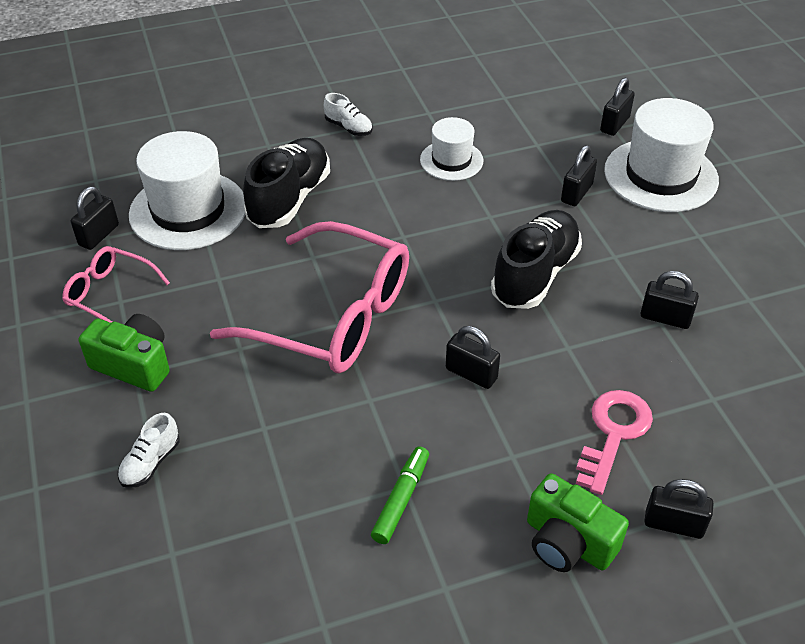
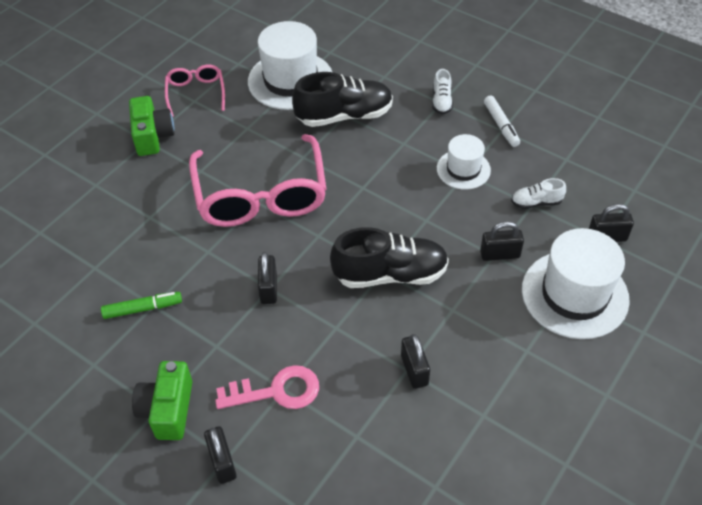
camera: 55 degrees right, 5 degrees up
black padlock [71,186,119,250] -> none
white shoe [118,413,180,488] -> white shoe moved to [511,178,566,209]
none -> white marker [484,95,520,147]

